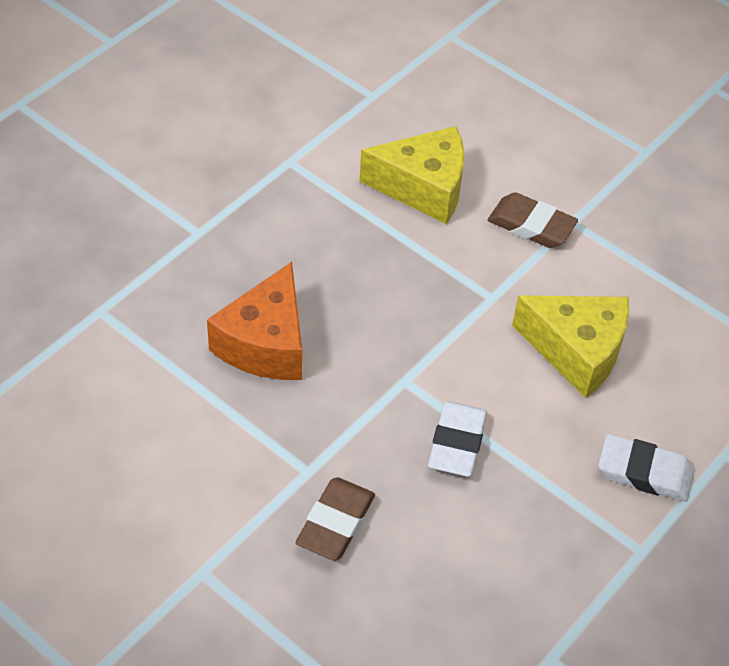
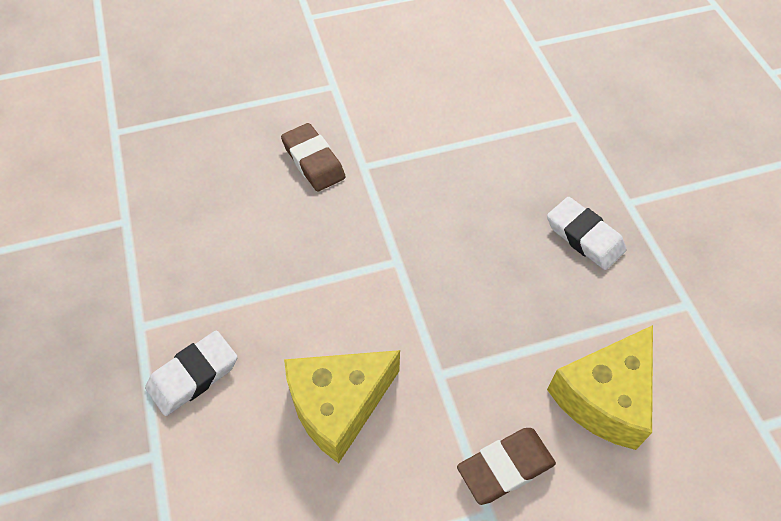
camera: 125 degrees right, 5 degrees up
orange cheese [207,262,302,380] -> none
white eraser [428,401,487,477] -> white eraser moved to [547,197,626,270]

